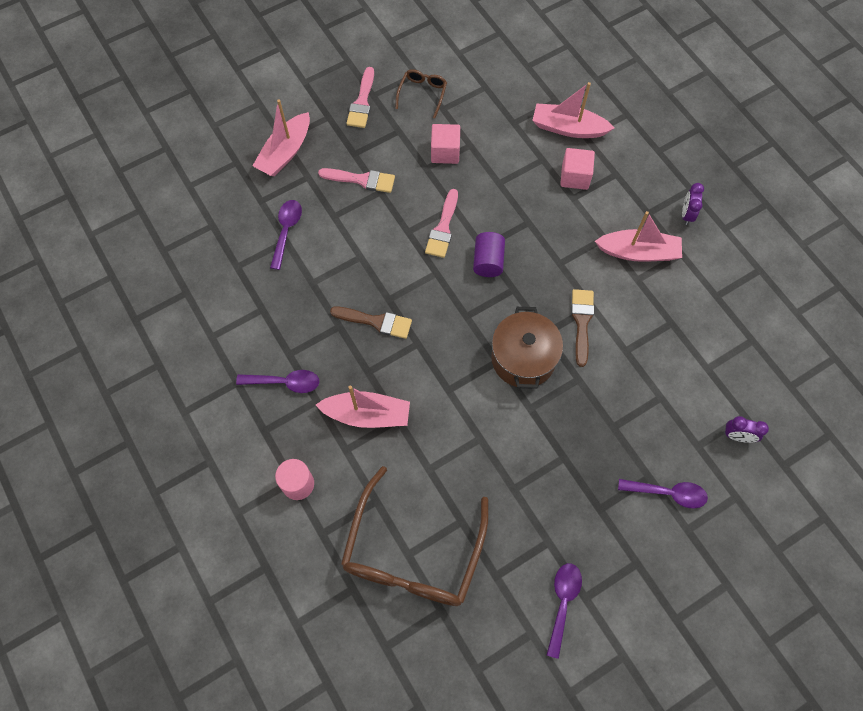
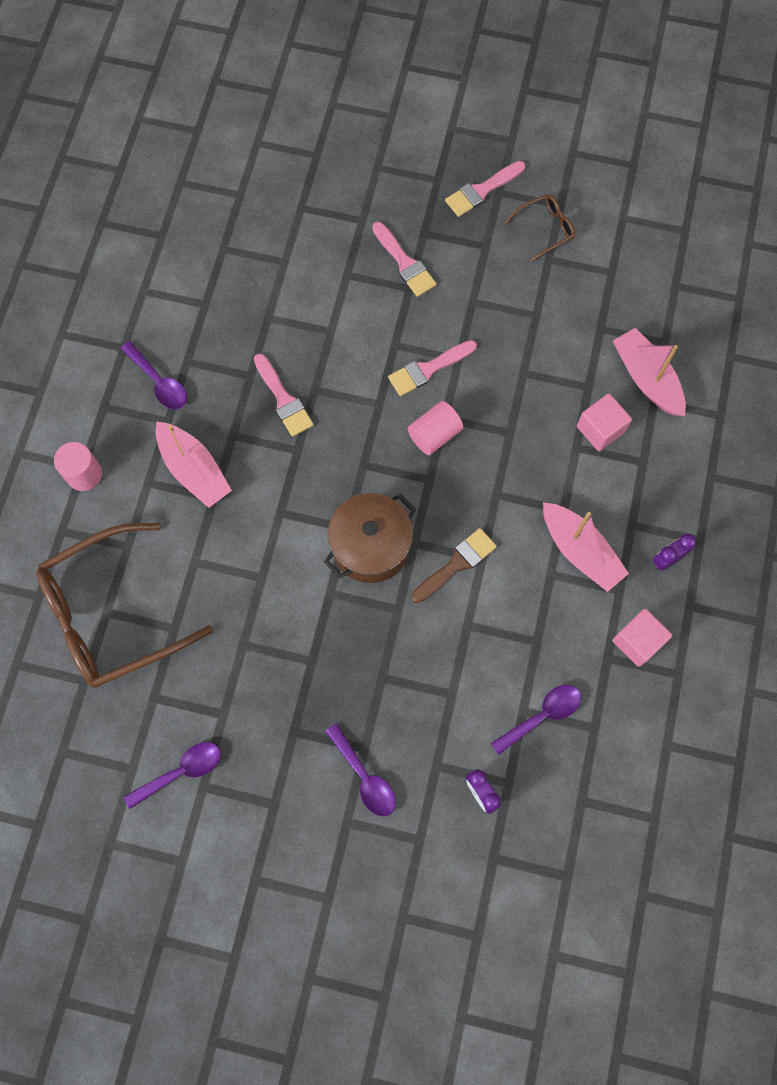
camera: 45 degrees right, 5 degrees up
pink boat [252,99,310,176] -> none
purple spoon [270,200,302,270] -> purple spoon moved to [490,685,581,755]
brown brush [330,306,412,339] -> pink brush [254,353,314,437]
pink cube [431,124,460,164] -> pink cube moved to [612,609,672,667]
purple cylinder [473,232,505,277] -> pink cylinder [408,401,463,455]

